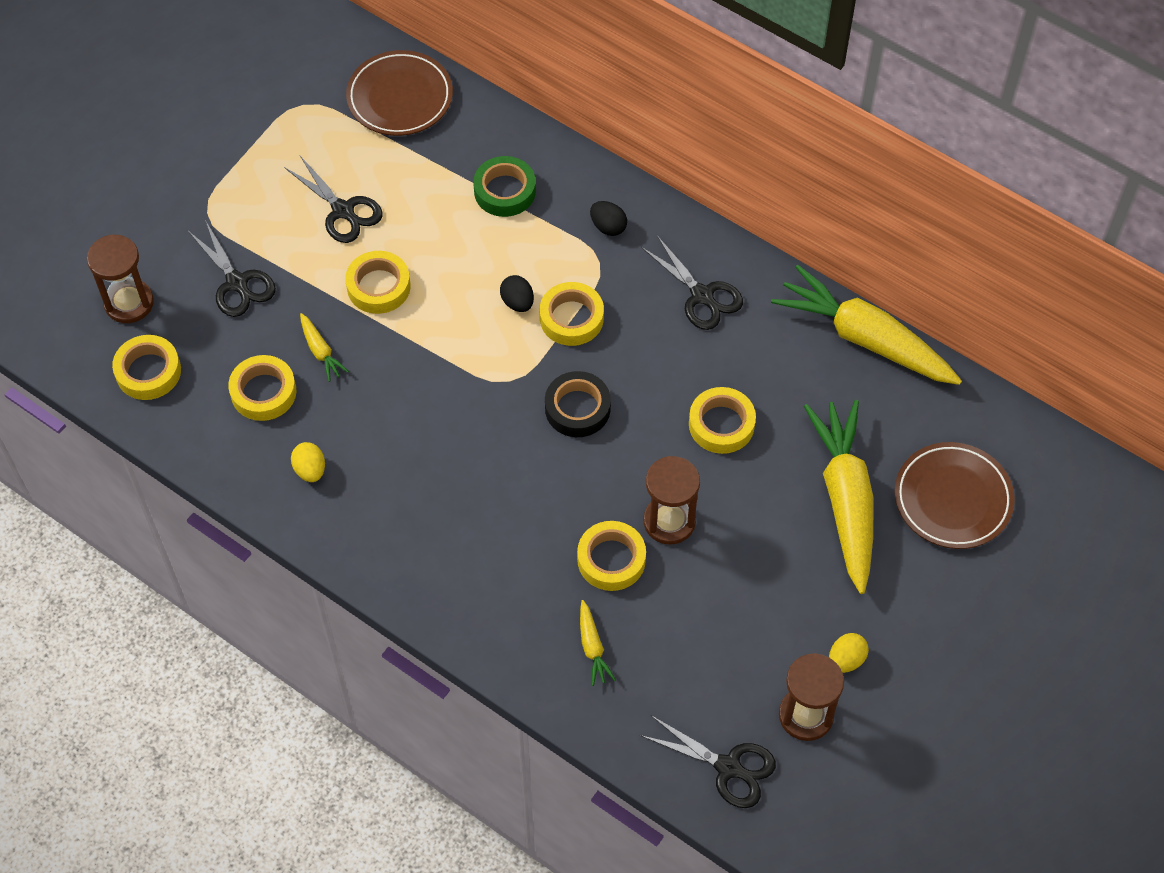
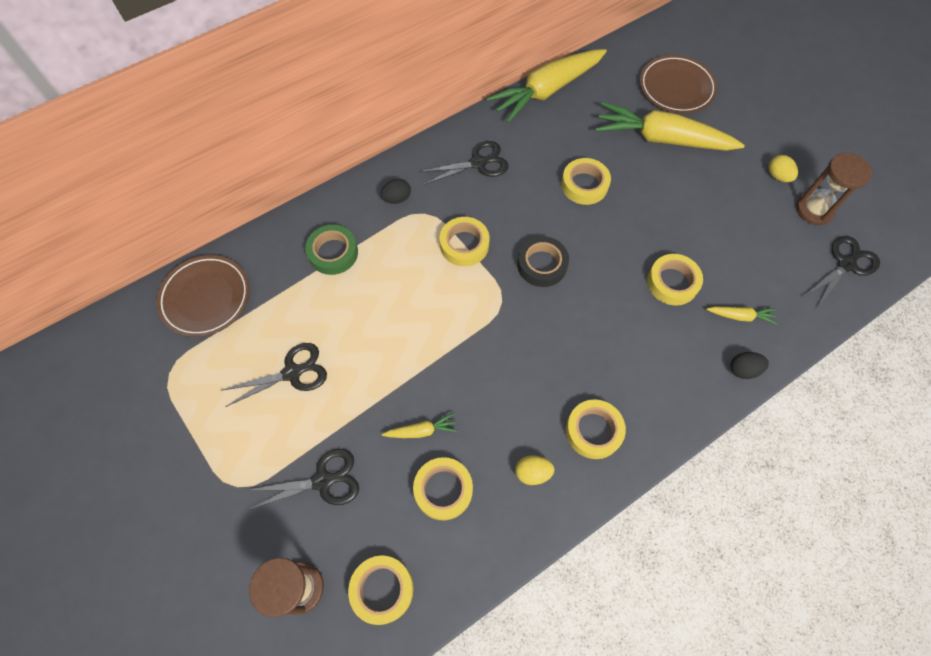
camera: 70 degrees left, 5 degrees up
yellow tape [345,251,411,314] -> yellow tape moved to [566,399,626,459]
black egg [500,275,534,312] -> black egg moved to [730,352,769,379]
brown hourglass [644,456,700,544] -> none

